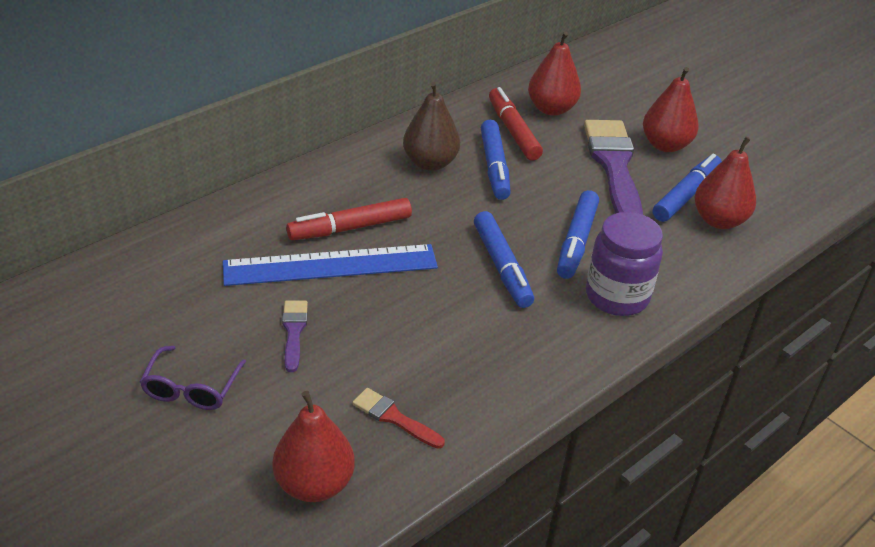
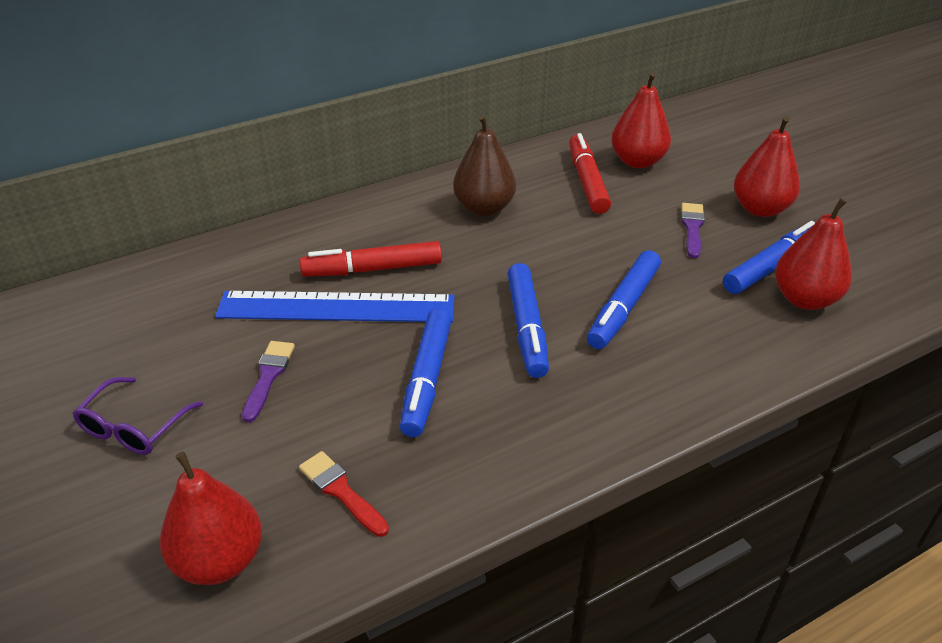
camera: 15 degrees right, 0 degrees up
blue marker [481,120,511,200] -> blue marker moved to [400,309,452,437]
purple brush [584,120,643,215] -> purple brush [681,203,705,259], size x0.46
purple jar [586,212,663,316] -> none

